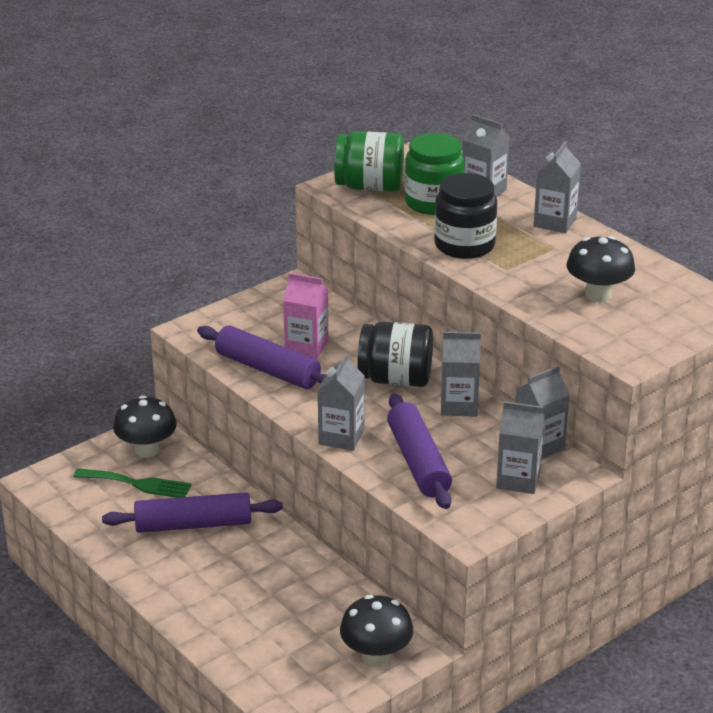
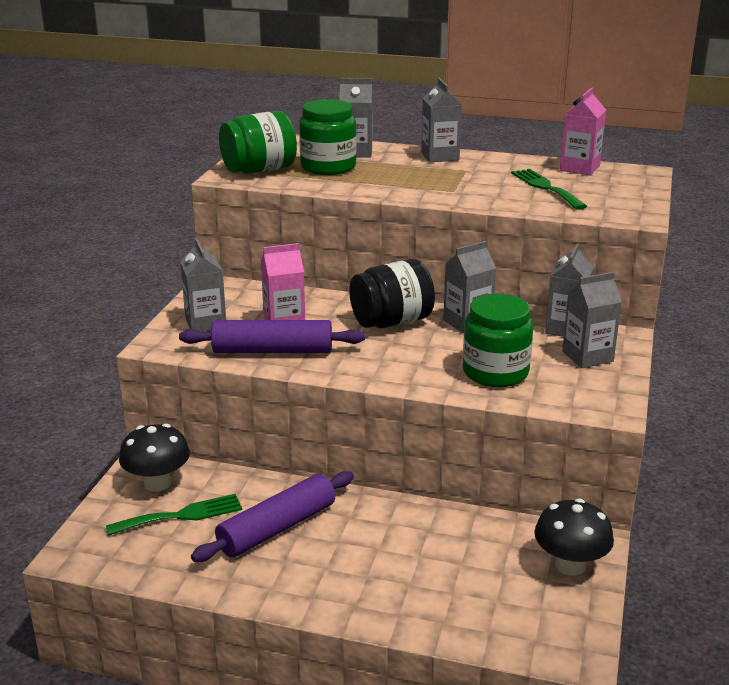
camera: 35 degrees left, 5 degrees down
grey carton [318,353,365,451] -> grey carton moved to [180,239,226,332]
purple rolling pin [387,393,452,509] -> green jar [463,293,533,387]
black jar [434,173,497,259] -> none
black mushroom [566,236,635,302] -> green fork [511,169,587,210]
none -> pink carton [560,87,606,175]

